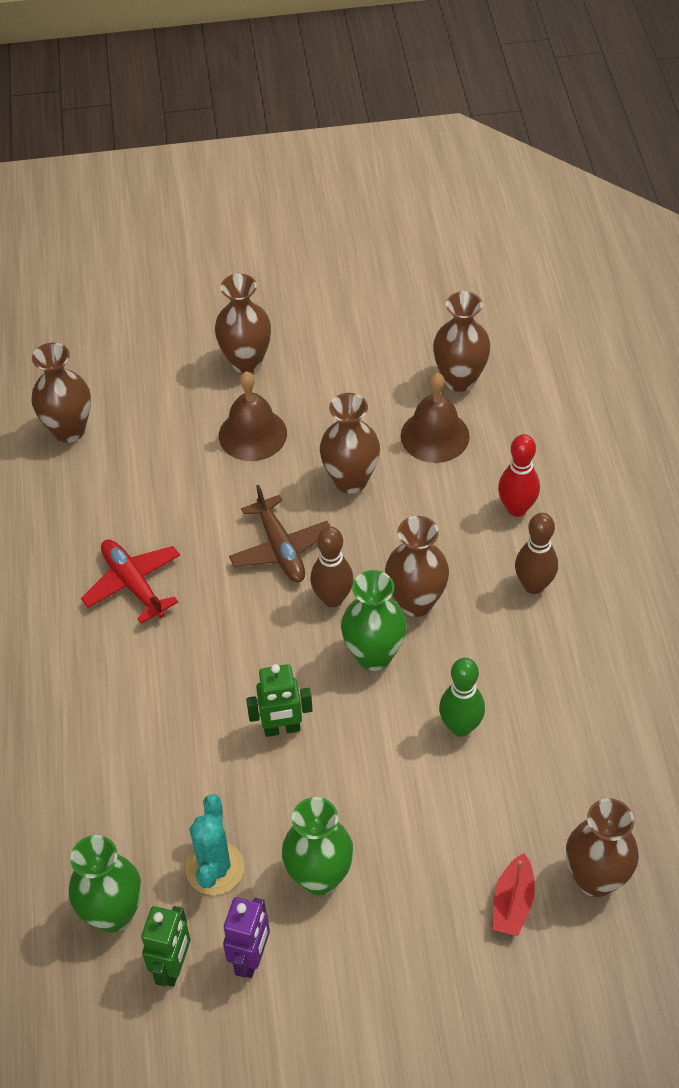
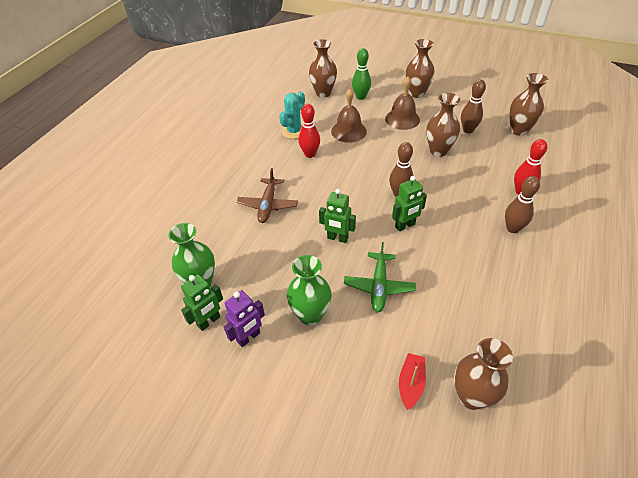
camera: 30 degrees right, 5 degrees down
red plane [81,539,180,624] -> red bowling pin [298,104,320,158]
turquoise cactus [186,794,244,895] -> turquoise cactus moved to [279,91,305,139]
brown plane [229,485,330,582] -> brown plane moved to [237,168,298,223]
green vase [341,570,407,671] -> green robot [392,176,427,231]
brown vase [385,516,449,617] -> none
brown bell [401,373,470,463] -> brown bell moved to [331,89,367,143]
green bowling pin [439,658,485,737] -> green bowling pin moved to [352,48,371,100]
red boat [492,853,535,936] -> red boat turned 150 degrees clockwise [399,353,426,410]
none -> green plane [344,242,416,313]
none -> brown bowling pin [461,79,486,133]

